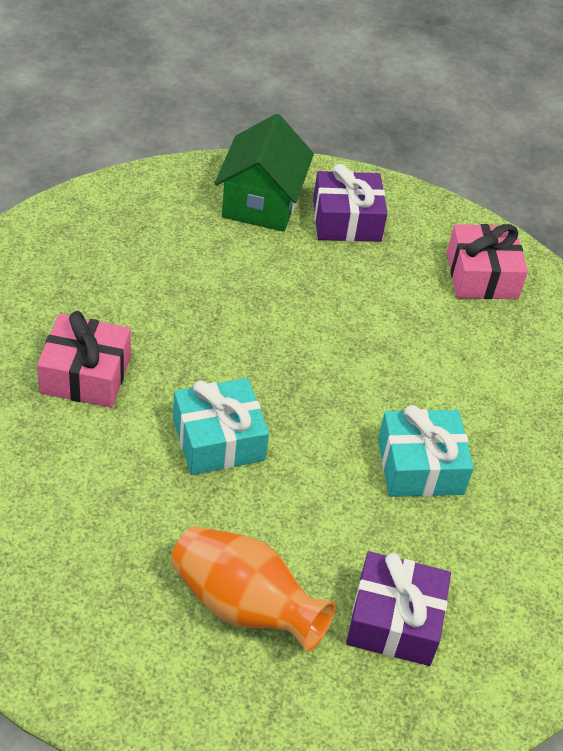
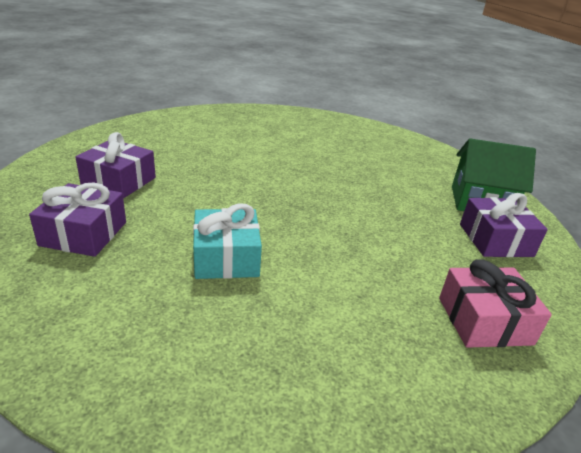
camera: 90 degrees right, 15 degrees down
pink gift [37,311,131,408] -> none
orange vase [171,526,335,651] -> purple gift [75,132,156,198]
turquoise gift [173,378,269,475] -> none

